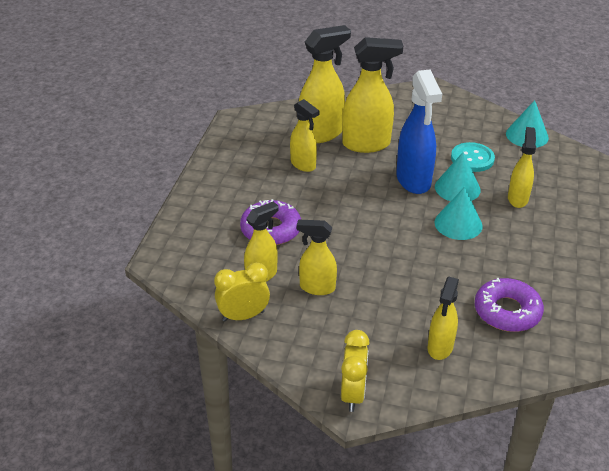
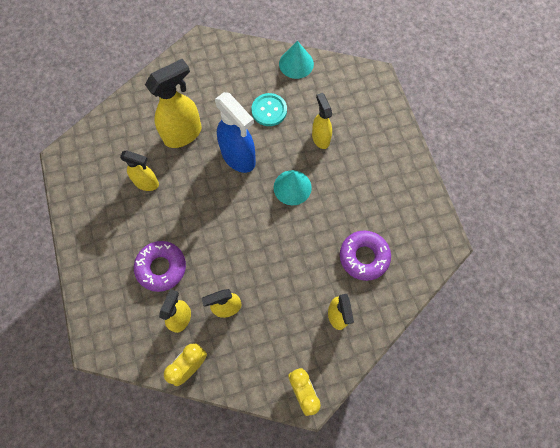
camera: 30 degrees left, 30 degrees up
yellow spray bottle [298,25,351,143] -> none
turquoise cone [435,152,481,201] -> none

